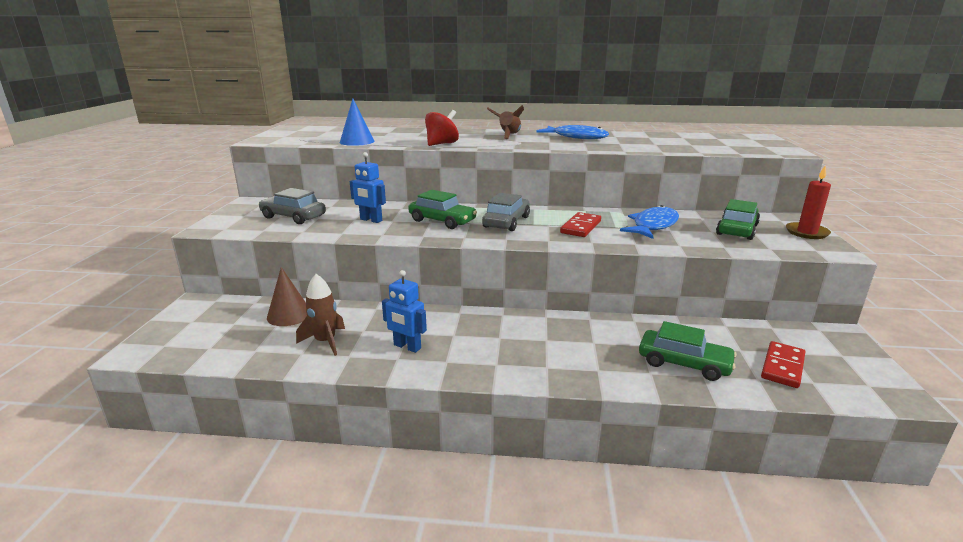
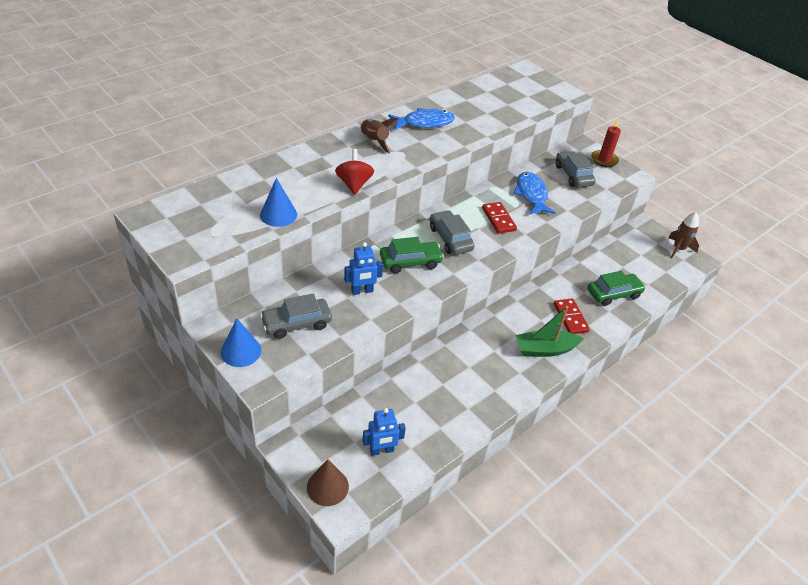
camera: 50 degrees left, 20 degrees up
brown cone [267,267,307,326] -> brown cone moved to [307,459,349,506]
brown rocket [296,274,345,356] -> brown rocket moved to [668,212,699,258]
blue robot [382,270,427,353] -> blue robot moved to [363,408,406,456]
green car [716,199,760,240] -> grey car [556,151,596,187]
red domino [761,341,805,388] -> red domino moved to [553,298,590,334]
none -> blue cone [221,318,261,367]
none -> green boat [515,306,584,357]

